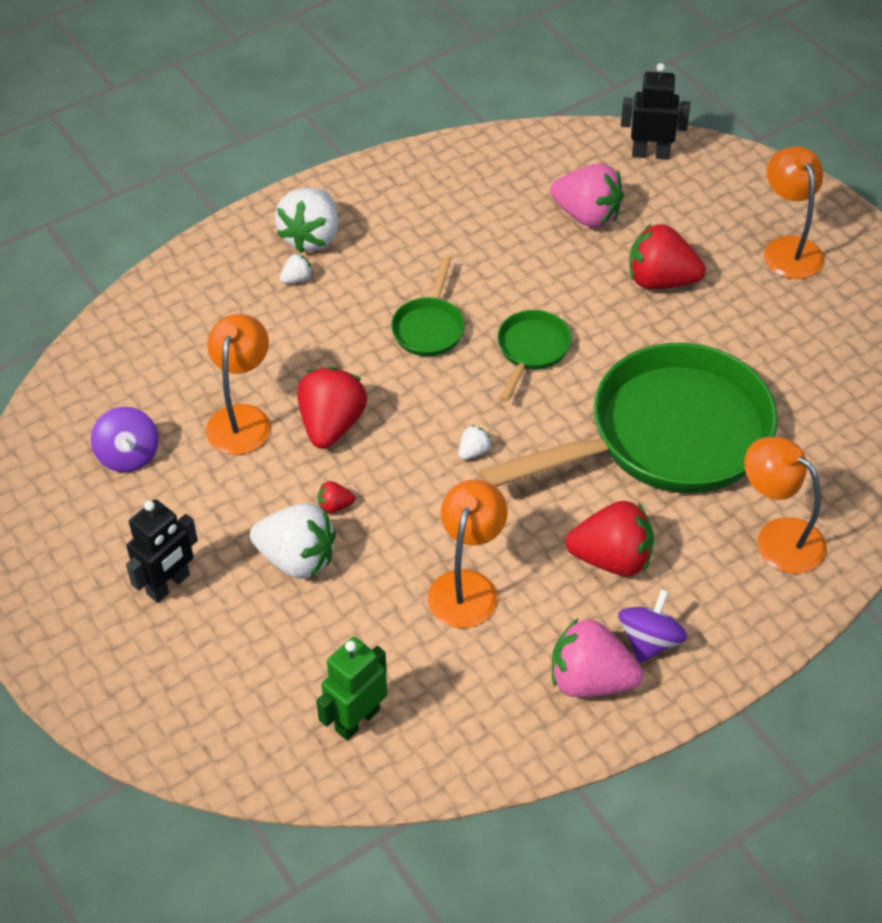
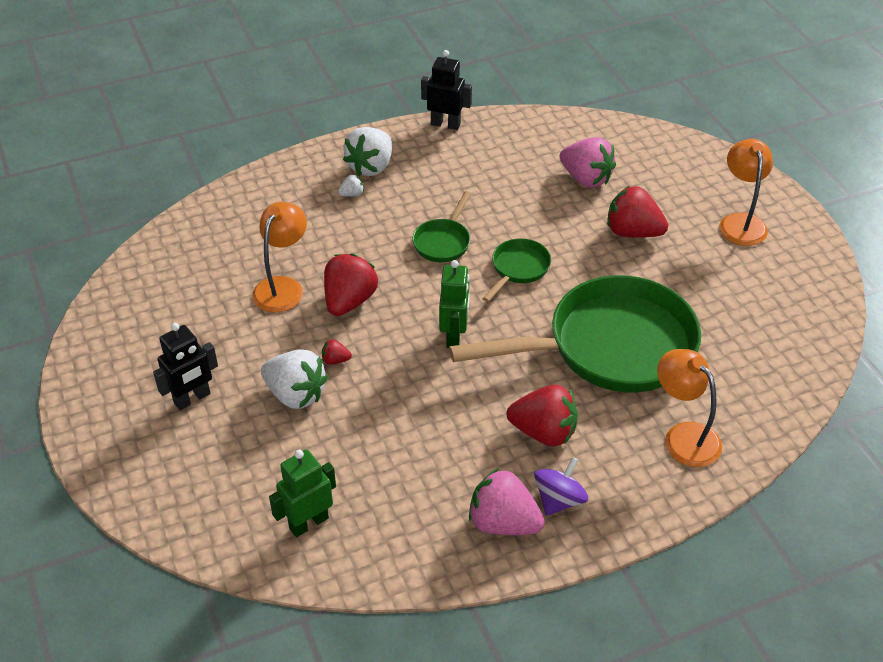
camera: 10 degrees right, 5 degrees down
purple spinning top [91,407,159,472] -> none
orange lamp [427,479,508,628] -> none
white strawberry [458,425,492,460] -> green robot [439,260,470,348]
black robot [621,63,690,160] -> black robot moved to [421,50,472,130]

